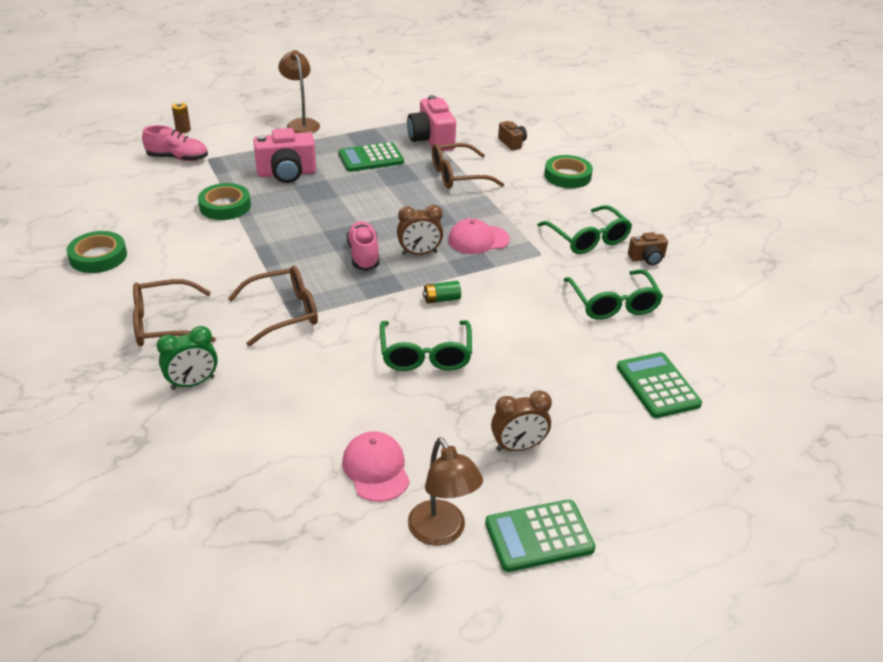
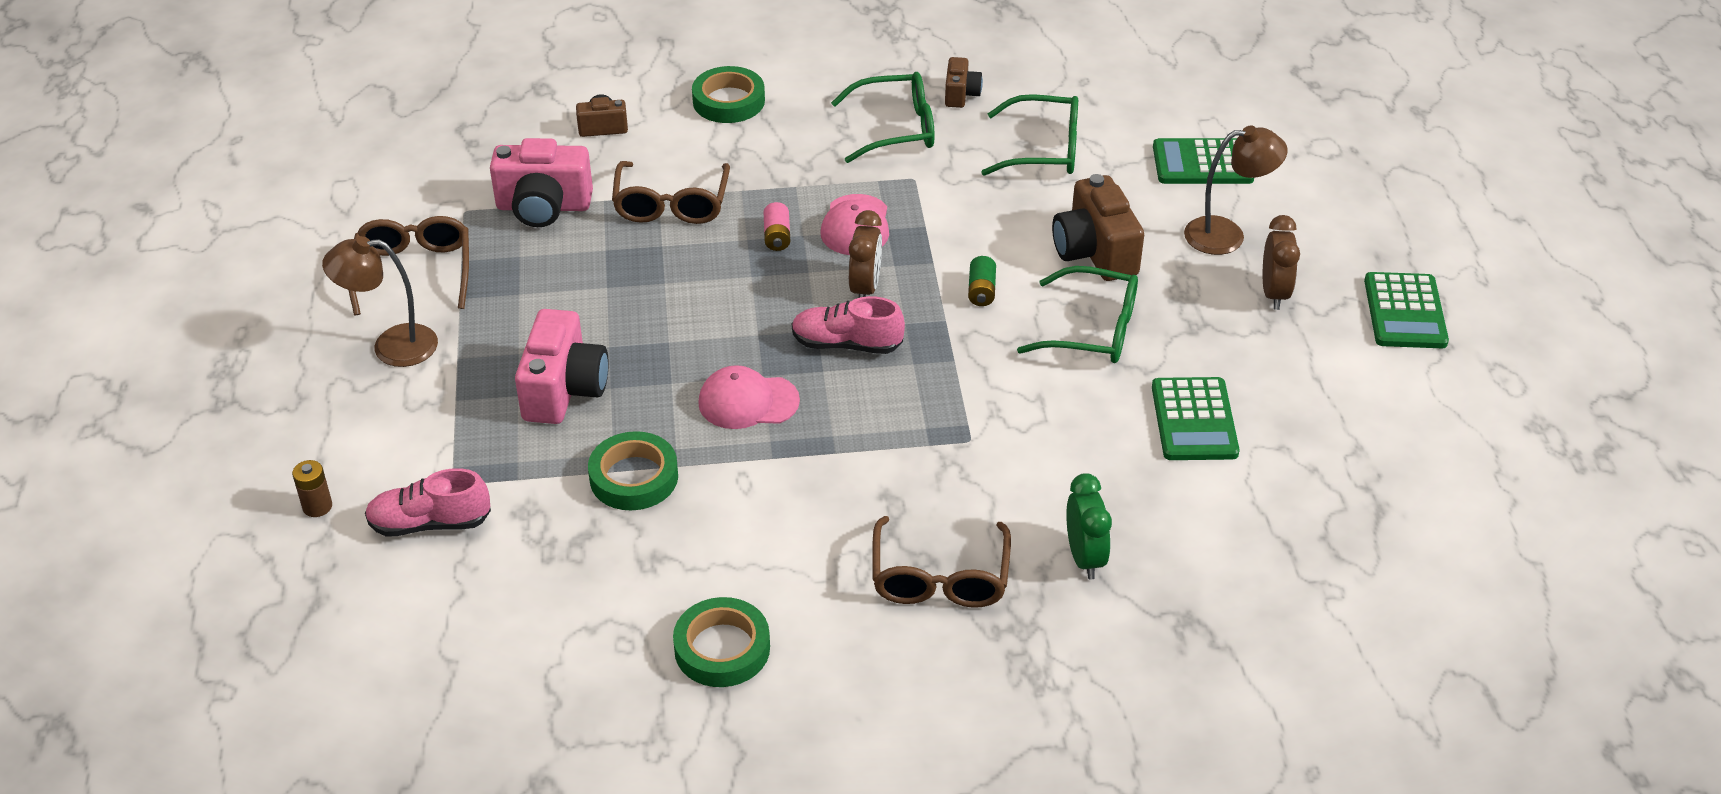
camera: 70 degrees left, 5 degrees up
pink shoe [142,125,208,161] -> pink shoe turned 120 degrees counterclockwise [365,468,491,537]
brown glasses [228,266,318,346] -> brown glasses moved to [349,216,469,315]
green calculator [338,142,404,172] -> green calculator moved to [1152,377,1240,460]
pink cap [342,431,410,502] -> pink cap moved to [698,365,800,429]
brown lamp [408,437,483,546] -> brown lamp moved to [1184,126,1288,255]
none -> pink battery [764,202,790,251]
none -> brown camera [1052,174,1144,281]

